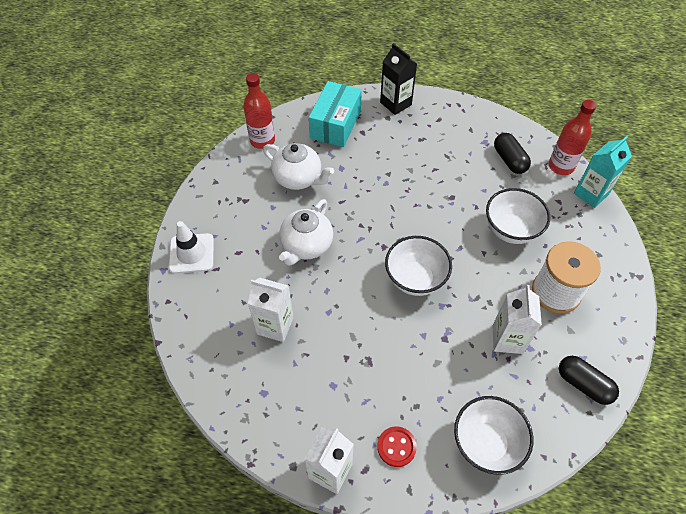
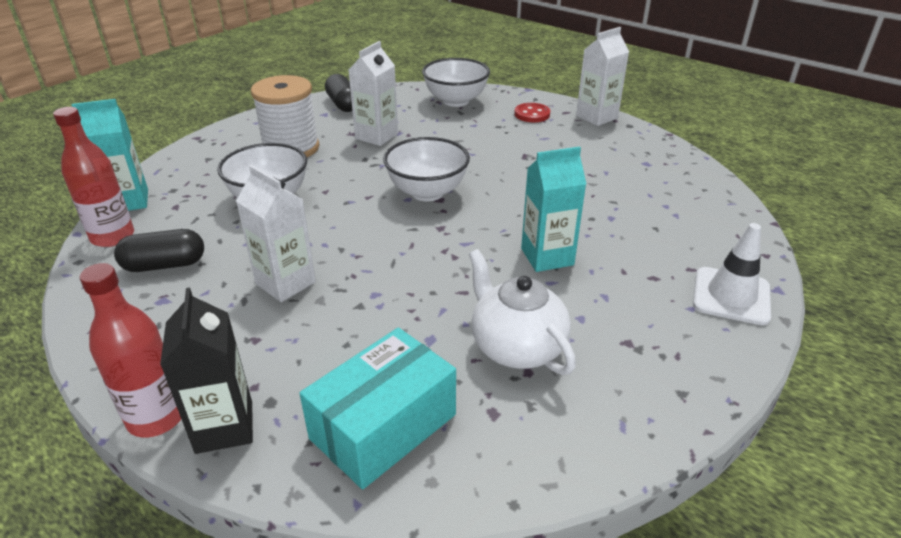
camera: 155 degrees left, 20 degrees down
red bottle [243,73,275,149] -> red bottle moved to [80,263,181,437]
white carton [248,278,294,342] -> white carton moved to [236,165,316,302]
white teapot [279,199,333,266] -> turquoise carton [521,147,586,272]
black capsule [494,133,531,174] -> black capsule turned 75 degrees clockwise [114,229,204,272]

